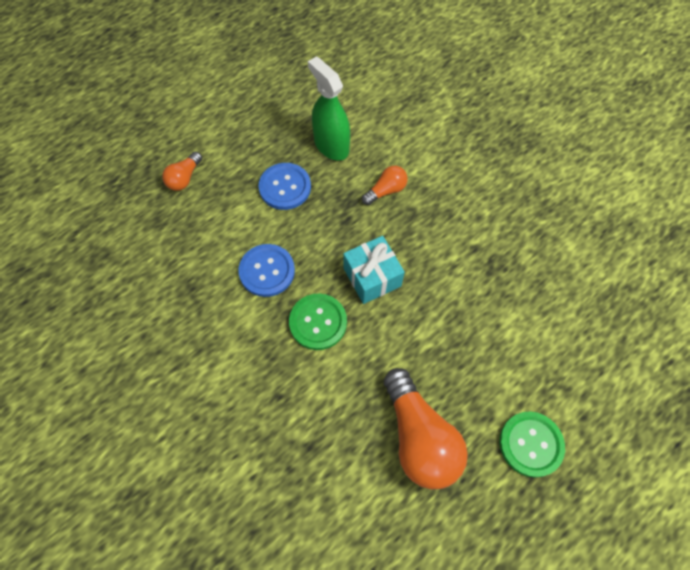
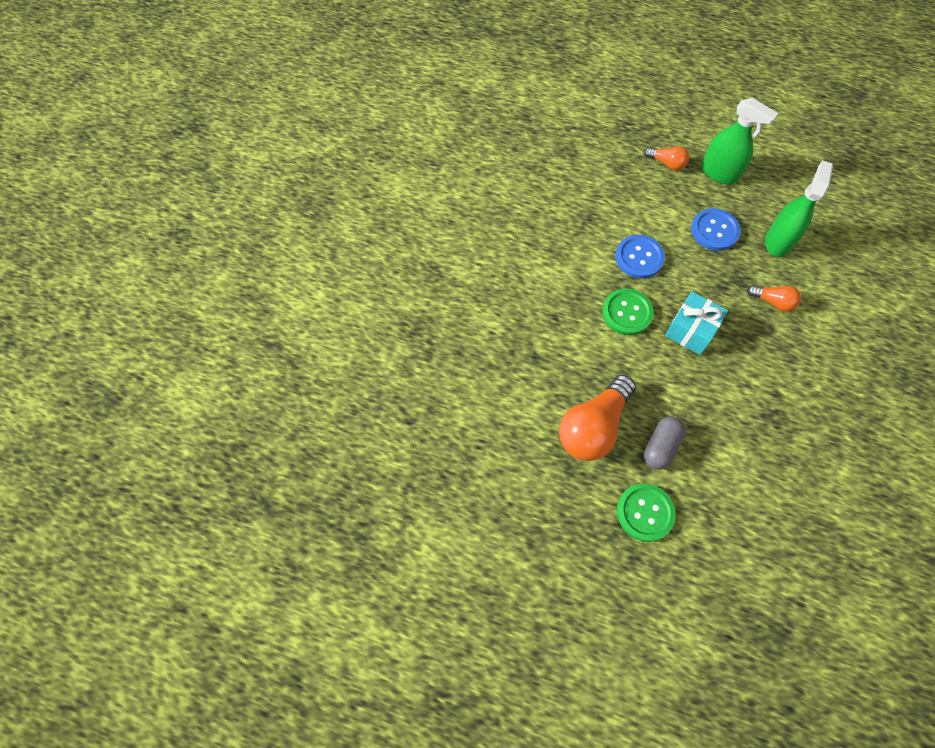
camera: 60 degrees right, 0 degrees up
orange light bulb [162,152,202,191] -> orange light bulb turned 150 degrees counterclockwise [644,146,689,170]
none -> grey capsule [644,416,686,470]
none -> green spray bottle [701,98,778,184]

